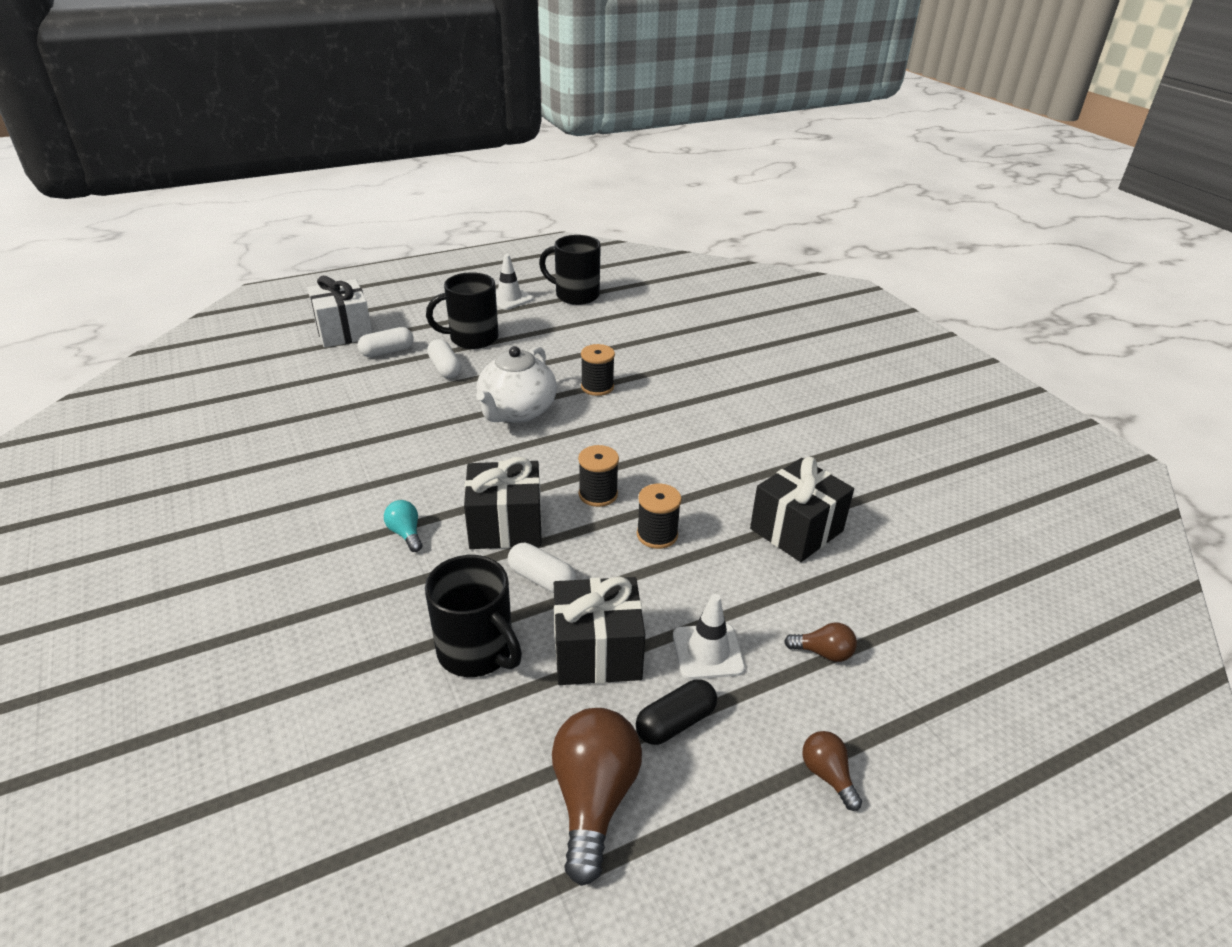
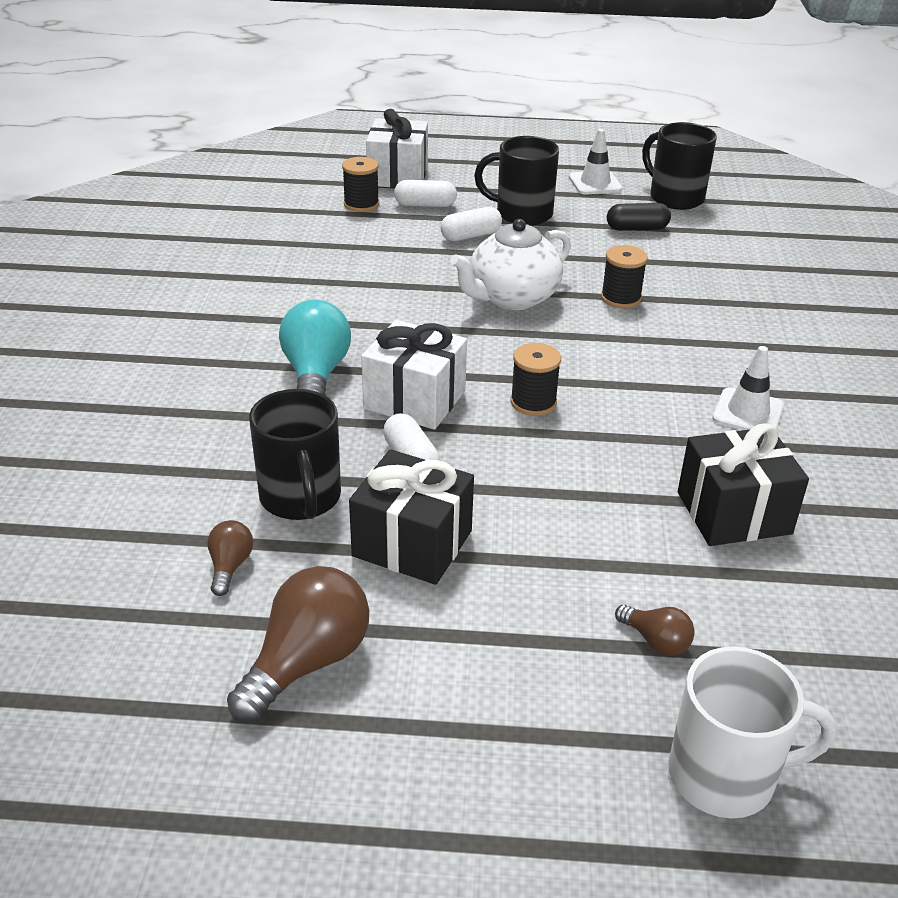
camera: 30 degrees right, 0 degrees up
turquoise light bulb [384,500,422,552] -> turquoise light bulb [279,300,351,396], size x1.97
white capsule [427,339,461,378] -> white capsule turned 60 degrees clockwise [441,207,502,241]
black gift [464,457,542,549] -> white gift [361,320,467,430]
black capsule [636,679,717,745] -> black capsule moved to [607,203,671,231]
black spool [637,483,682,549] -> black spool moved to [342,157,379,212]
white traffic cone [673,594,745,680] -> white traffic cone moved to [712,346,784,430]
brown light bulb [802,731,862,811] -> brown light bulb moved to [207,520,253,596]
none -> white mug [668,646,837,819]

